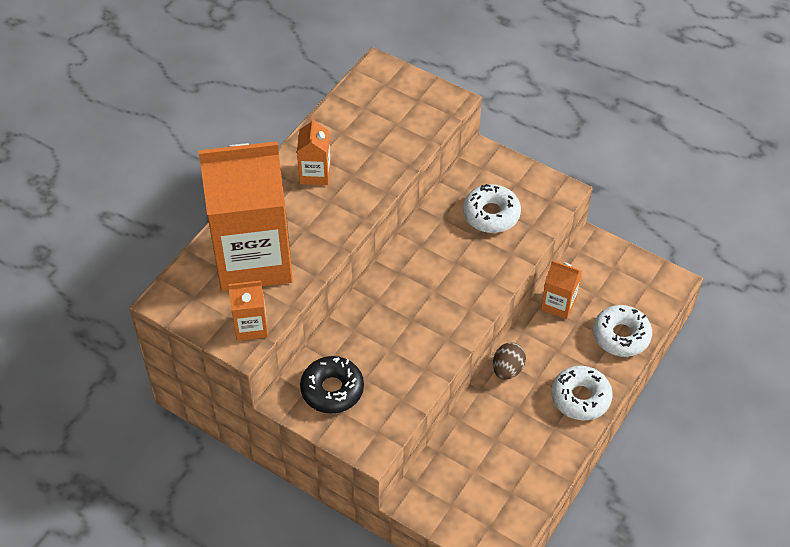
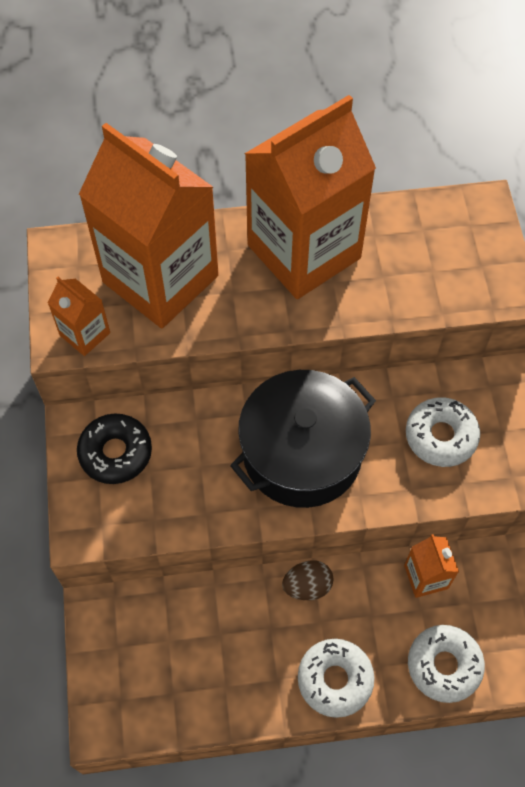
camera: 50 degrees right, 10 degrees up
orange carton [297,117,331,185] -> orange carton [244,95,376,299], size x2.35
none -> black pot [230,370,376,508]

